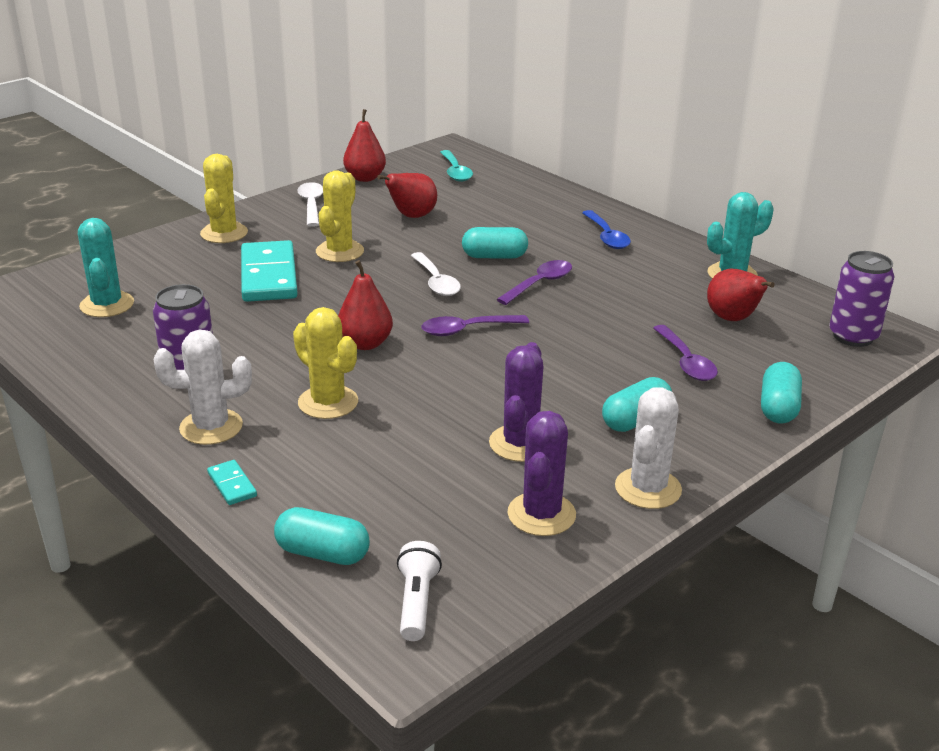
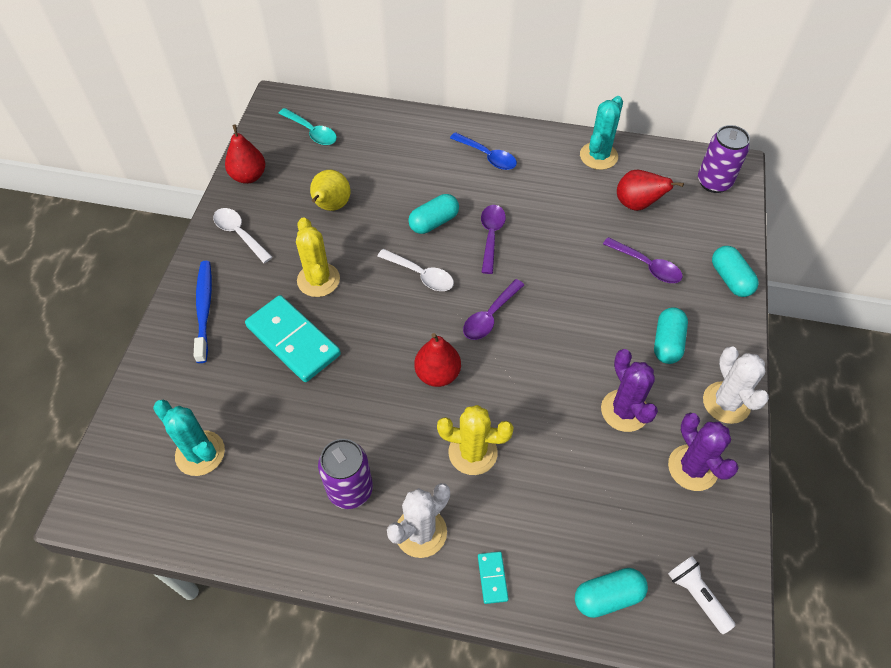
camera: 35 degrees left, 25 degrees up
yellow cactus [200,154,248,243] -> blue toothbrush [194,261,212,363]
turquoise domino [207,460,257,505] -> turquoise domino turned 60 degrees clockwise [478,552,509,604]
red pear [377,173,437,218] -> yellow pear [310,170,350,211]

